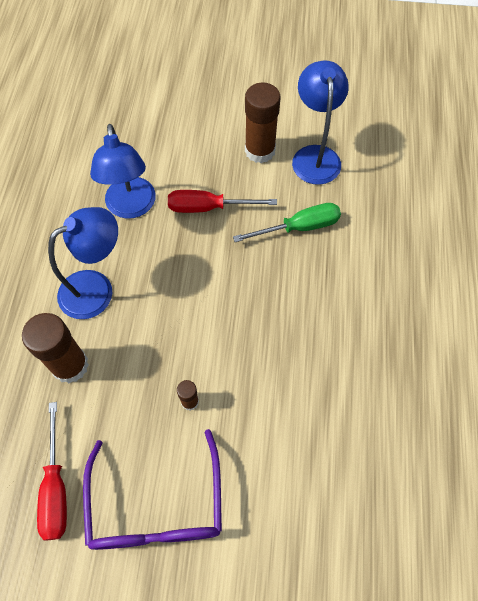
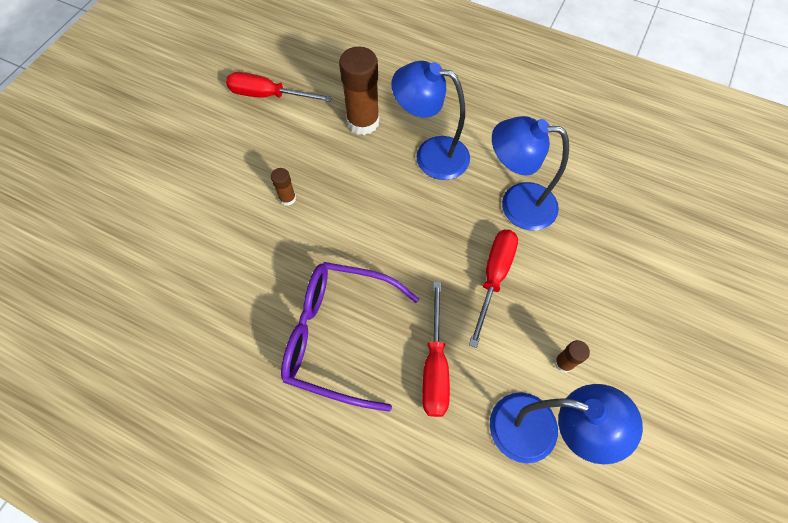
camera: 110 degrees right, 0 degrees up
blue lamp [48,207,118,319] -> blue lamp turned 120 degrees clockwise [392,61,470,180]
purple glasses [83,429,222,550] -> purple glasses moved to [281,262,419,412]
green screwdriver [233,203,341,242] -> red screwdriver [422,282,450,417]
brown glue stick [245,82,281,163] -> brown glue stick [554,340,590,373], size x0.48

